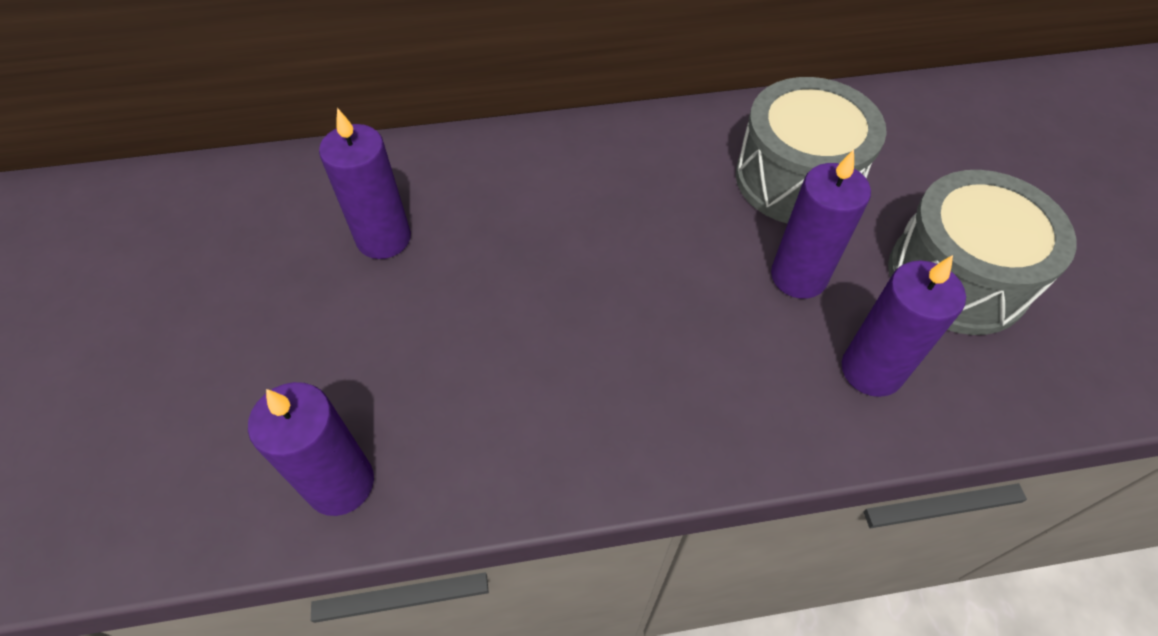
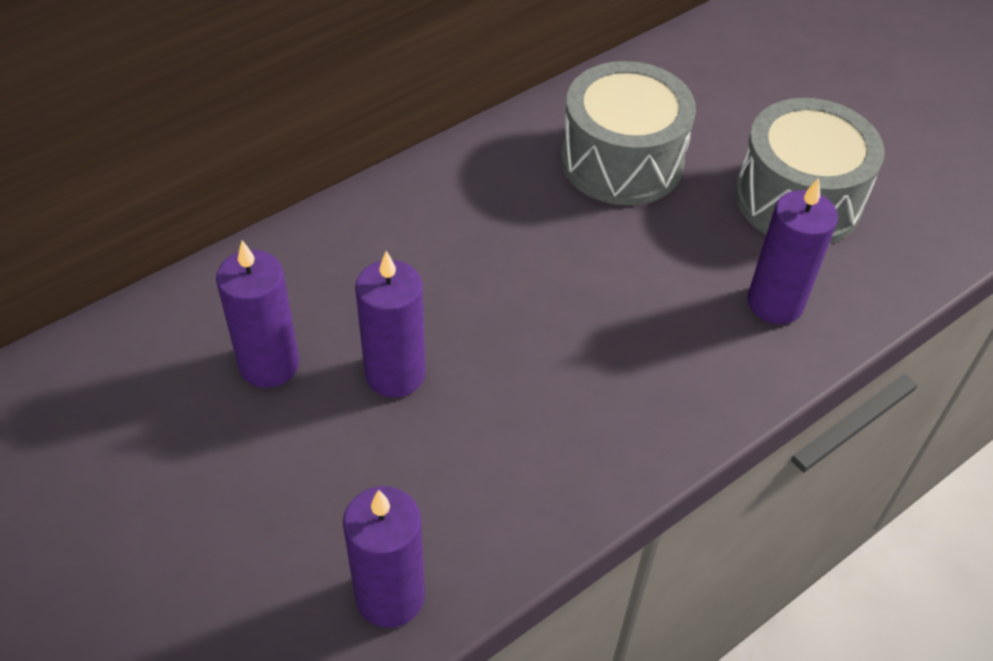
camera: 30 degrees left, 5 degrees down
purple candle [771,149,871,299] -> purple candle moved to [355,251,426,398]

